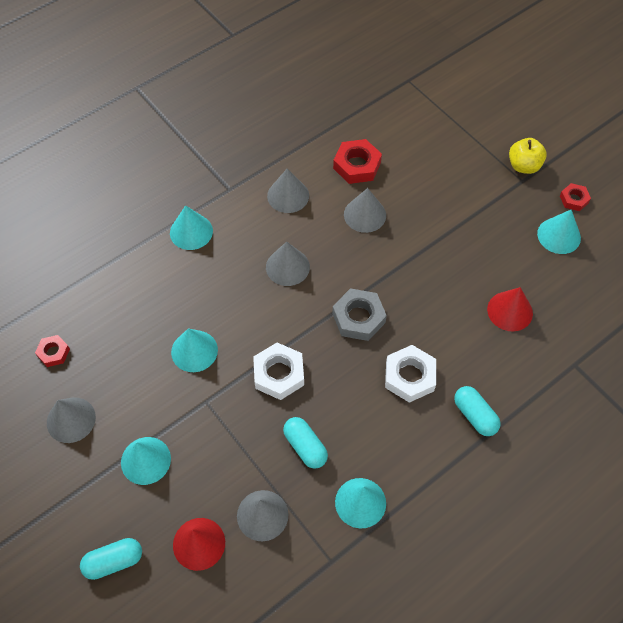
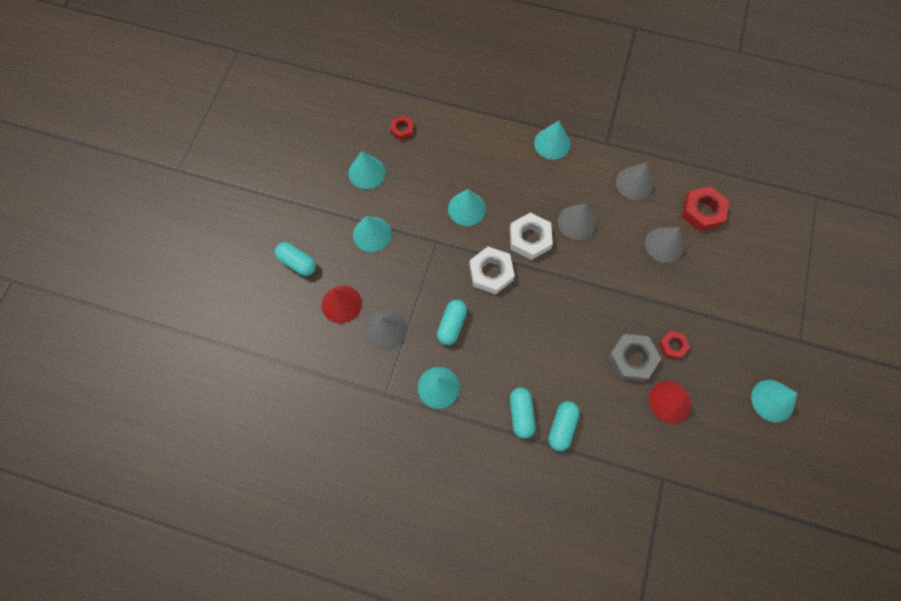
camera: 55 degrees right, 10 degrees up
grey cone [47,397,96,443] -> turquoise cone [349,151,386,189]
grey nut [332,288,387,341] -> grey nut moved to [608,334,661,381]
white nut [385,345,436,403] -> white nut moved to [510,212,553,260]
yellow apple [509,138,547,174] -> none
red nut [560,183,591,211] -> red nut moved to [659,331,690,359]
none -> turquoise capsule [510,388,536,439]

